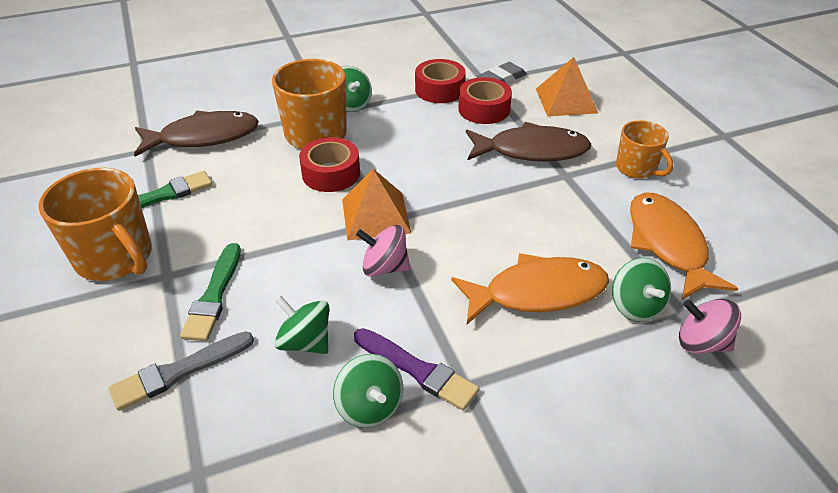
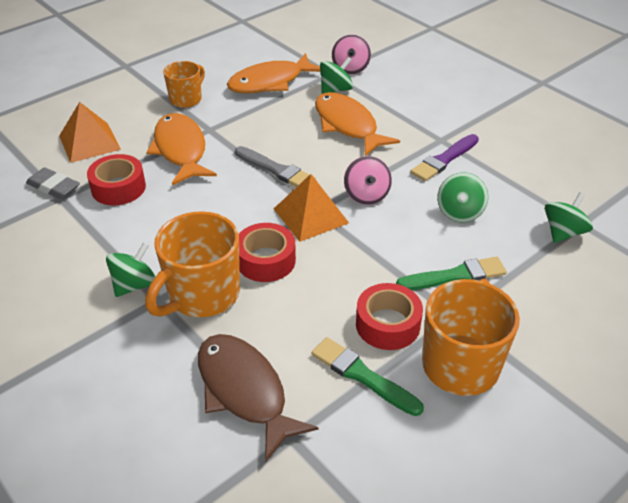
camera: 110 degrees left, 0 degrees up
grey brush [109,331,254,411] -> grey brush moved to [235,146,316,187]
green spinning top [333,354,403,428] -> green spinning top moved to [545,192,593,243]
purple brush [354,328,479,411] -> purple brush turned 150 degrees counterclockwise [410,134,479,181]
red tape [415,59,466,103] -> red tape moved to [356,283,423,350]
brown fish [466,122,591,161] -> orange fish [147,113,217,185]

